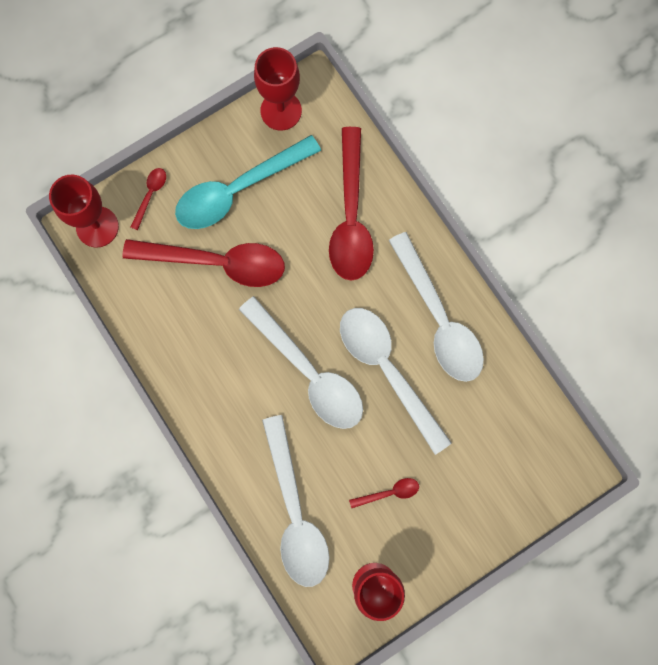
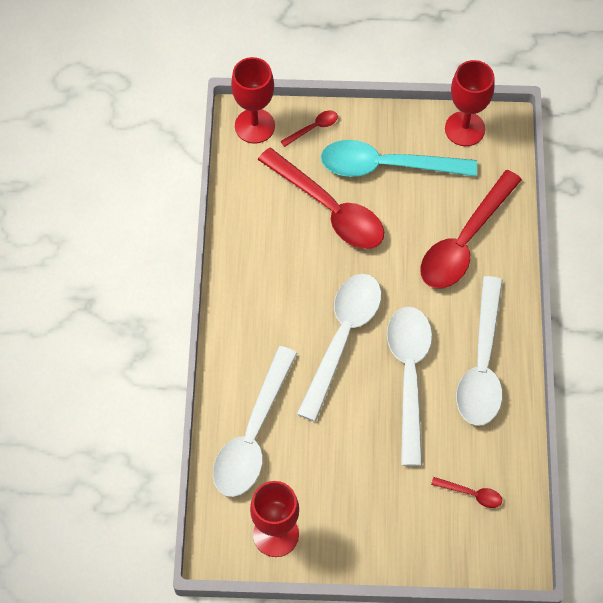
camera: 35 degrees right, 15 degrees down
white spoon [239,296,363,429] -> white spoon turned 150 degrees counterclockwise [297,274,382,422]
red spoon [349,478,419,508] -> red spoon moved to [431,477,502,508]

